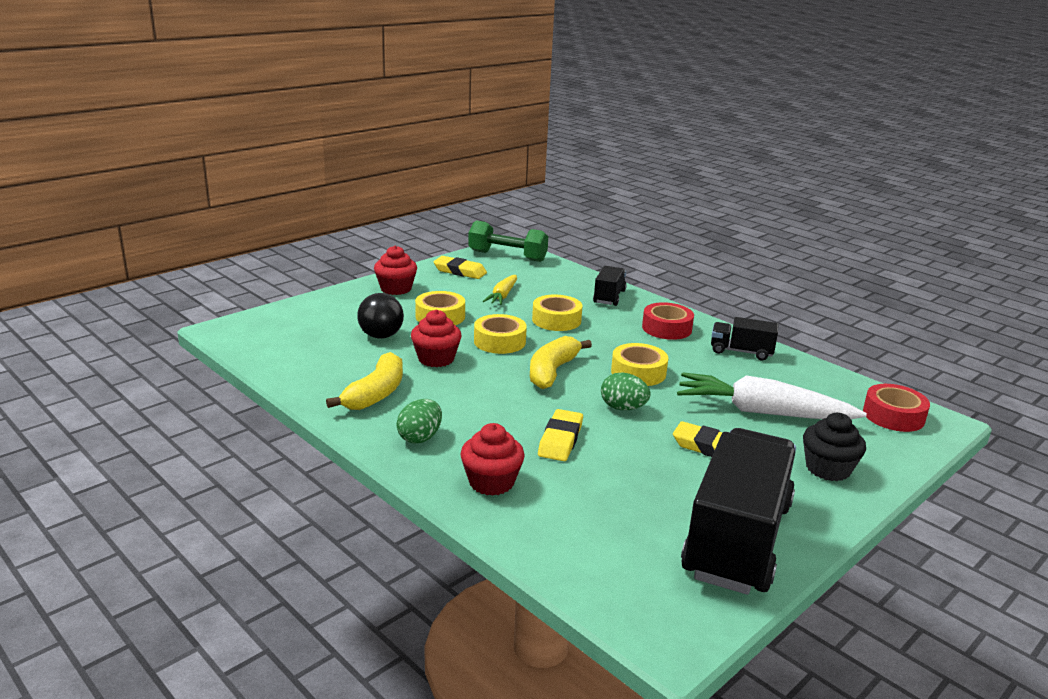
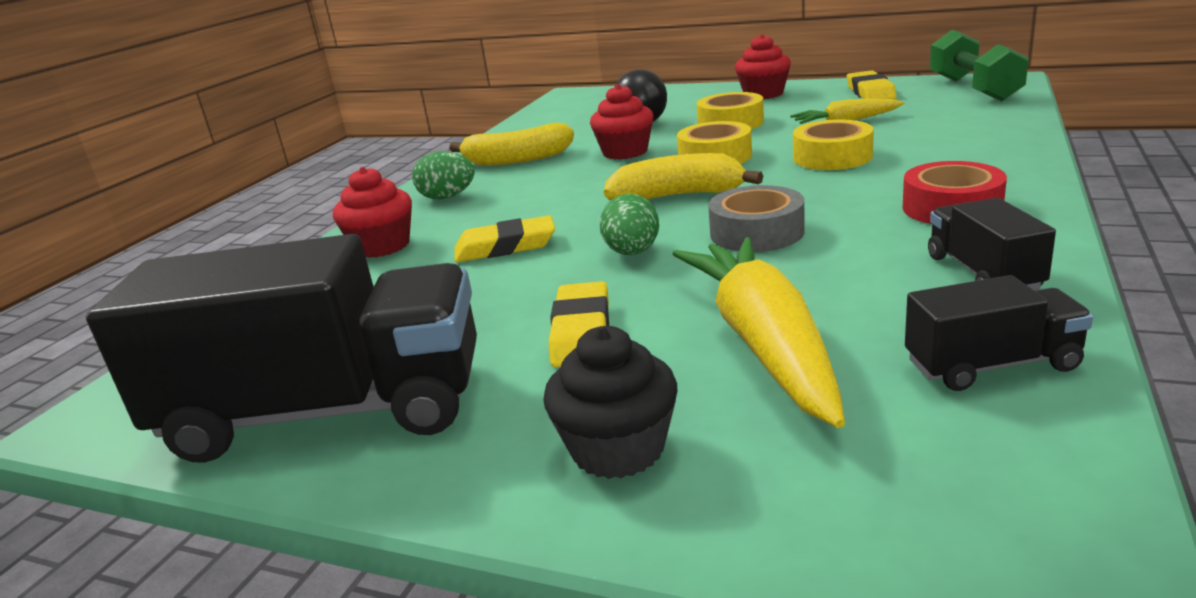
camera: 70 degrees right, 0 degrees up
black truck [593,266,627,306] -> black truck moved to [905,275,1093,391]
yellow tape [611,343,668,386] -> grey tape [708,185,805,252]
white carrot [677,372,867,419] -> yellow carrot [673,237,845,428]
red tape [863,384,930,432] -> none

